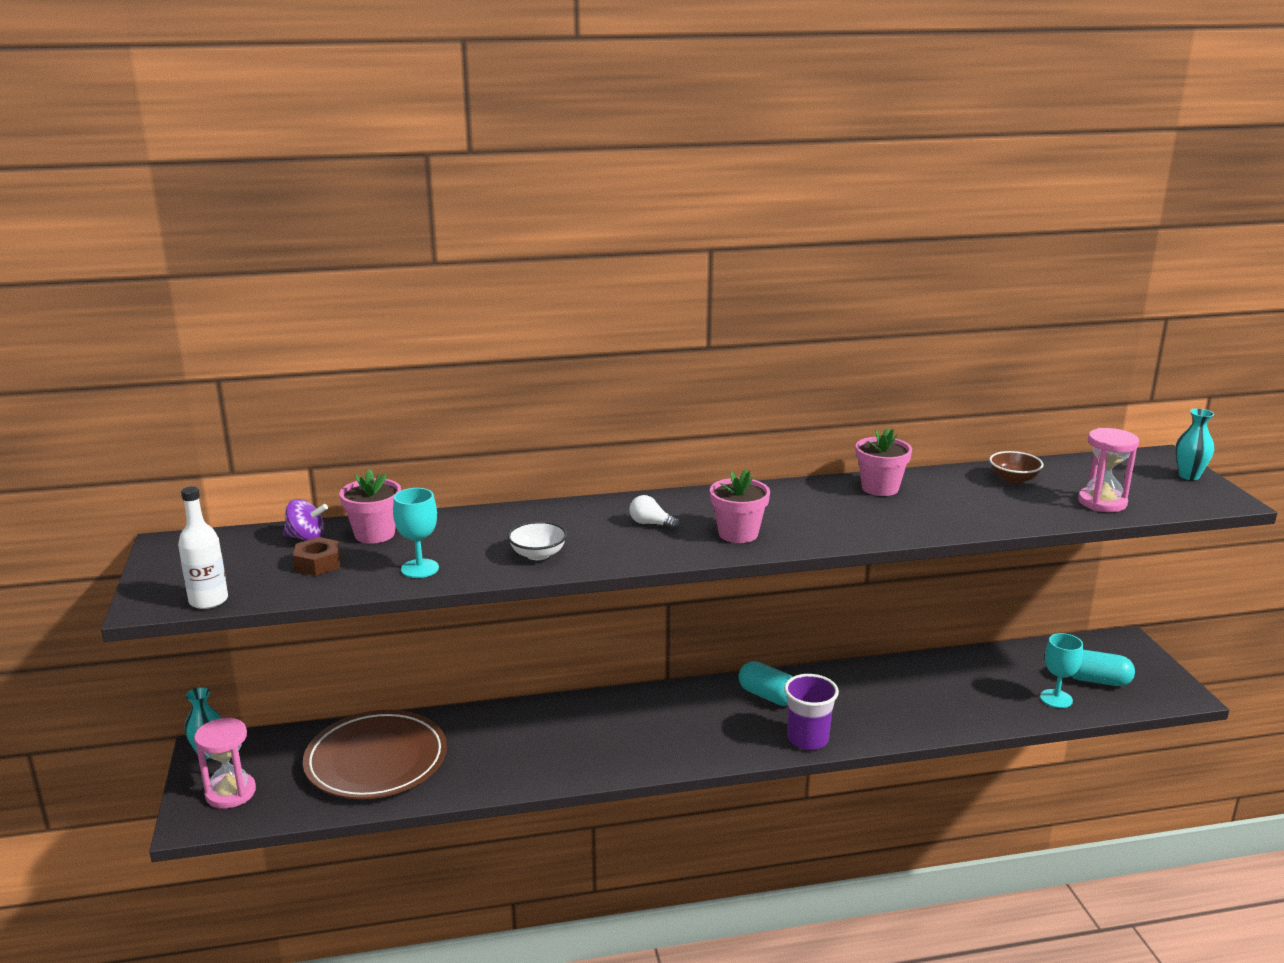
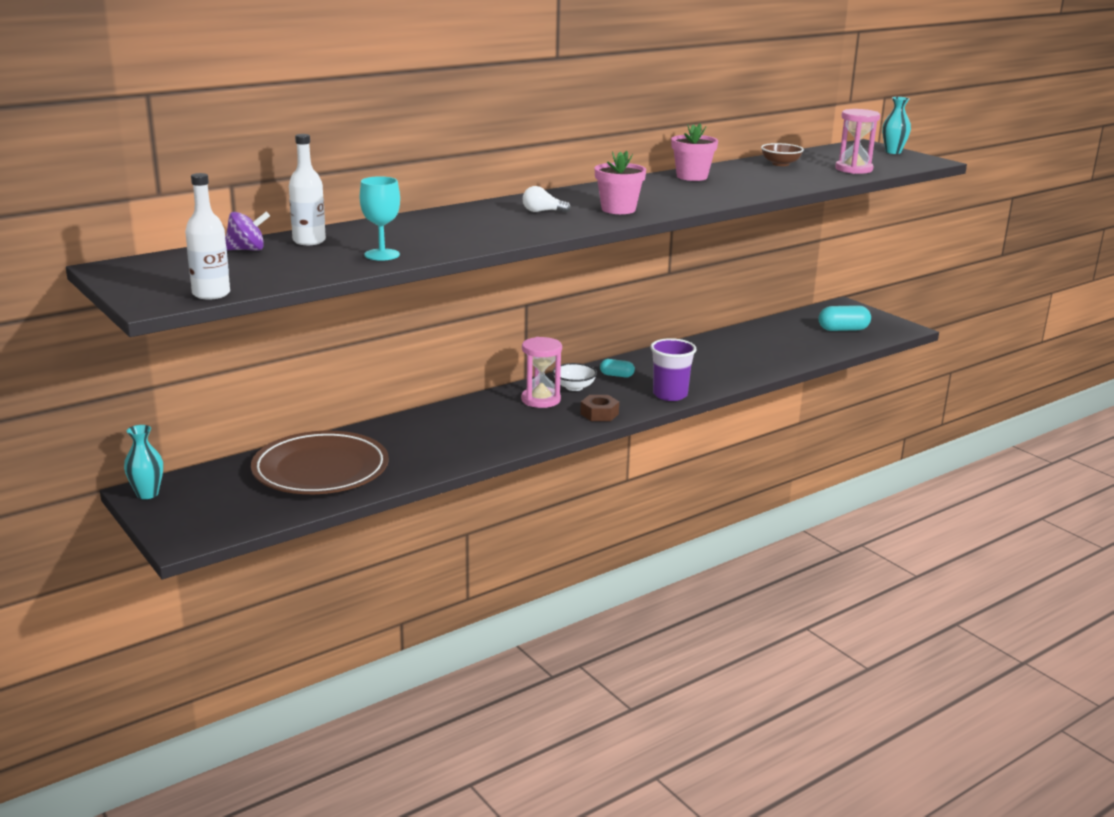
camera: 25 degrees left, 0 degrees up
pink hourglass [194,718,256,808] -> pink hourglass moved to [521,337,562,408]
brown nut [293,537,341,576] -> brown nut moved to [580,395,619,421]
pink flower pot [339,469,401,544] -> white bottle [289,134,326,245]
white bowl [508,521,567,560] -> white bowl moved to [553,363,597,391]
turquoise capsule [739,661,793,706] -> turquoise capsule [600,359,635,377], size x0.60
turquoise goblet [1040,633,1083,708] -> none

